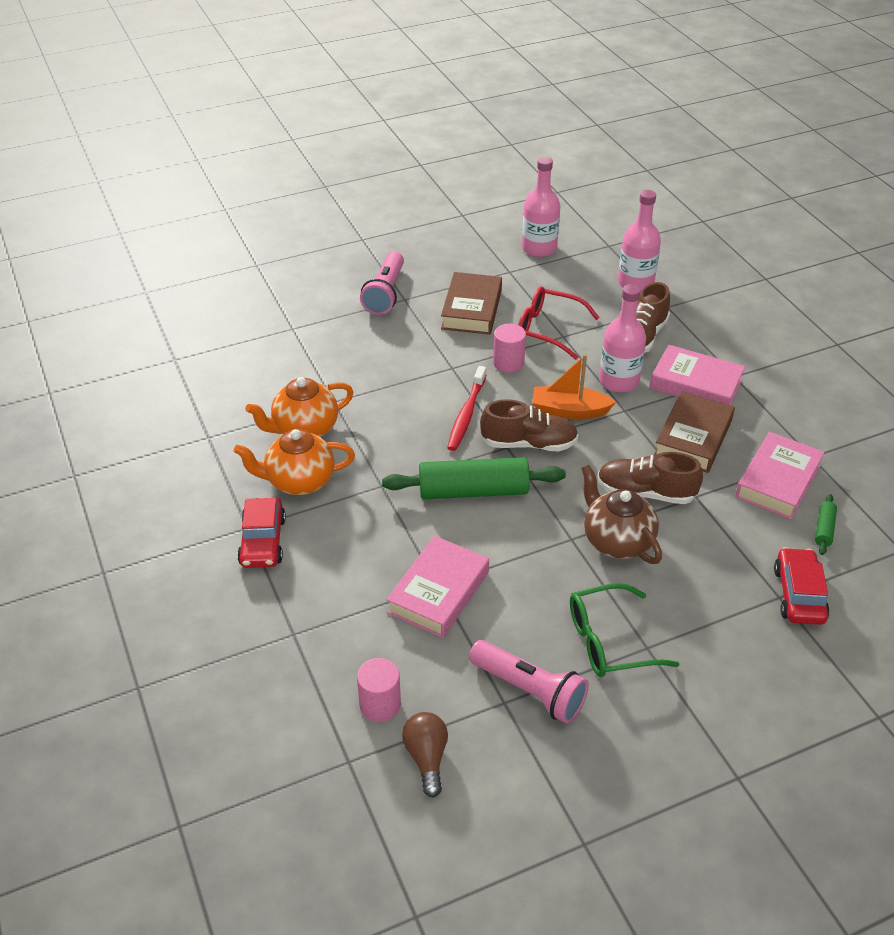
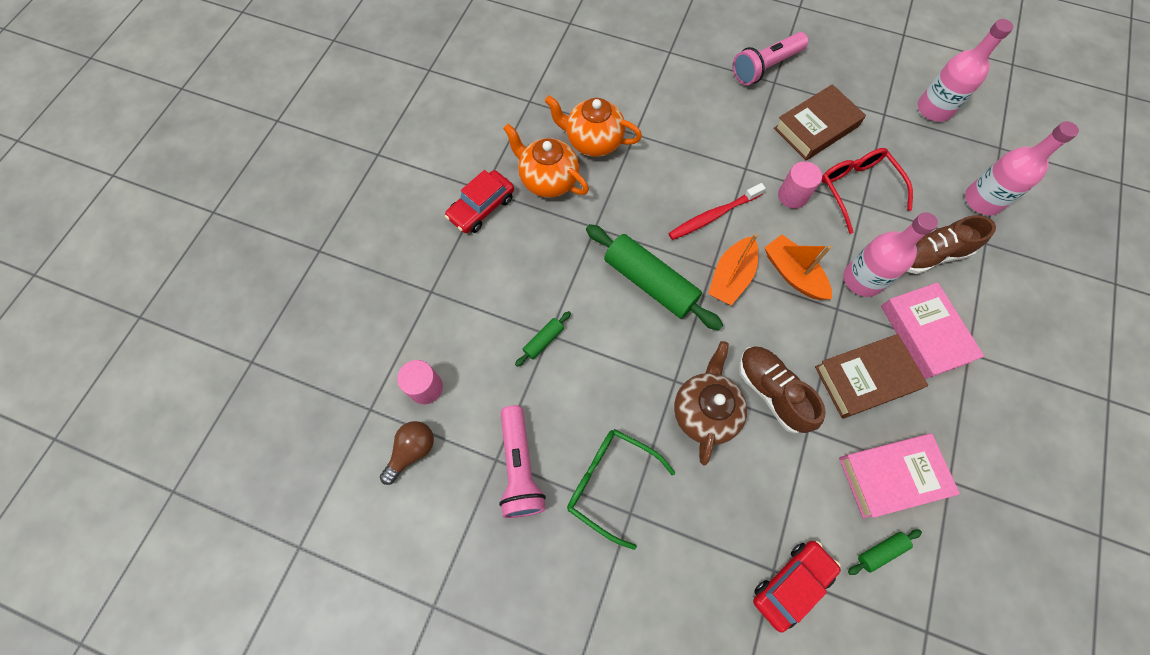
camera: 45 degrees right, 25 degrees up
pink book [386,536,489,638] -> green rolling pin [515,311,571,367]
brown shoe [480,399,578,451] -> orange boat [708,234,758,305]

